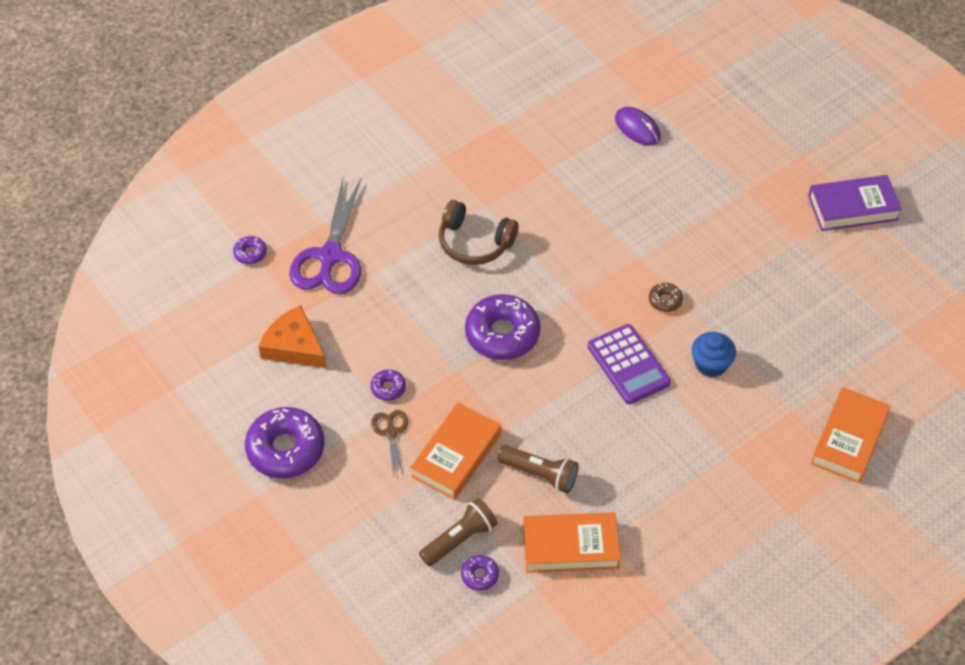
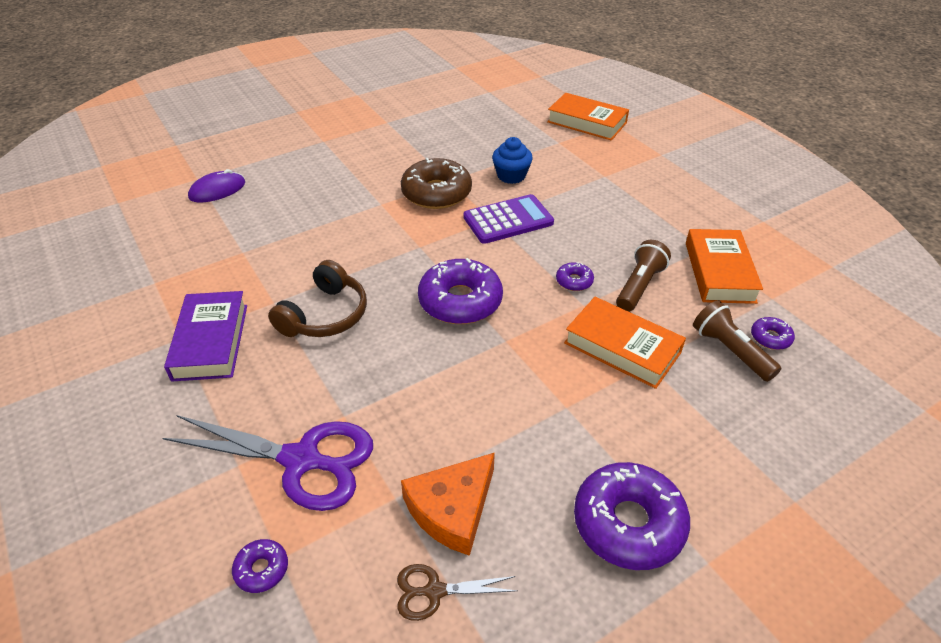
camera: 85 degrees left, 10 degrees down
purple donut [371,369,406,401] -> purple donut moved to [556,262,594,291]
brown scissors [371,410,408,477] -> brown scissors moved to [397,564,518,621]
brown donut [649,283,683,312] -> brown donut [401,158,472,209], size x2.17
purple book [808,175,902,231] -> purple book moved to [164,291,247,381]

